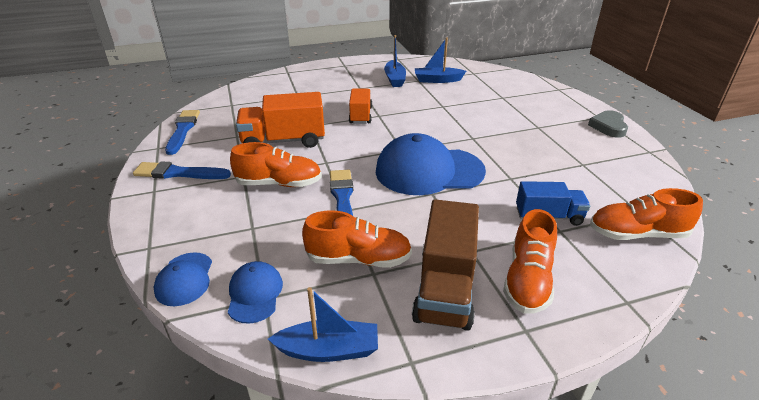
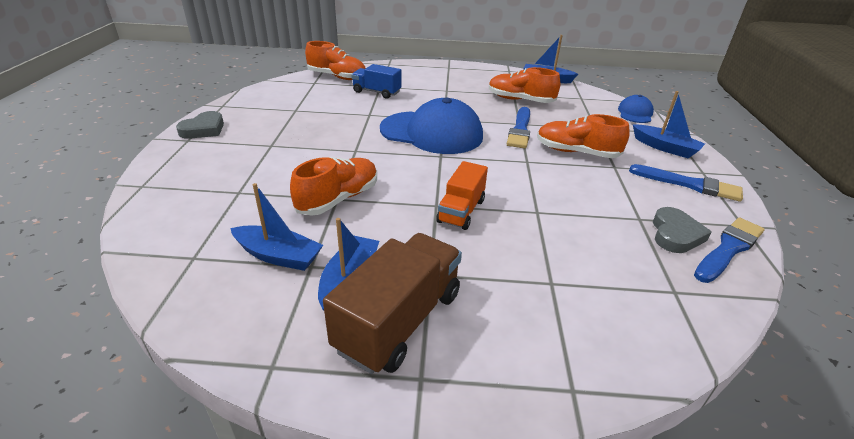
camera: 160 degrees left, 0 degrees up
blue brush [165,110,200,155] -> blue brush turned 150 degrees counterclockwise [694,218,765,283]
blue cap [228,261,283,324] -> none
orange truck [236,92,325,148] -> none
brown truck [412,199,479,331] -> brown truck moved to [323,233,462,374]
orange shoe [503,209,557,314] -> orange shoe moved to [290,157,377,216]
none -> blue boat [633,91,705,158]
none -> grey heart [653,207,712,253]

